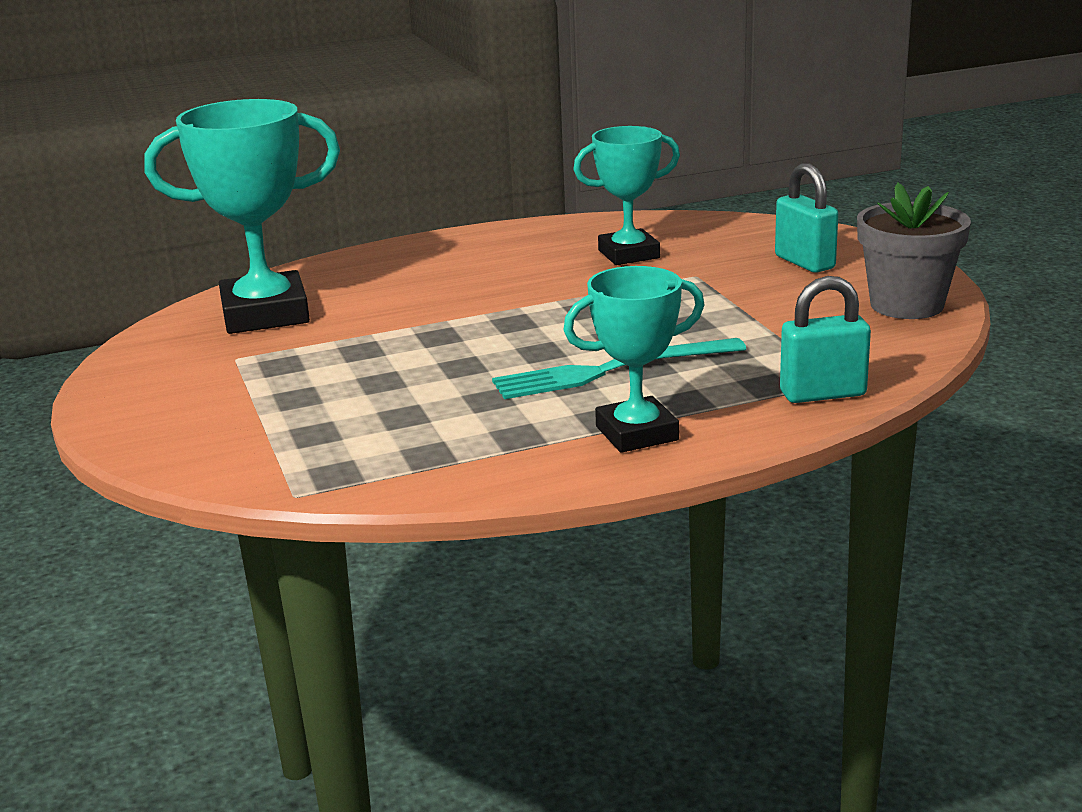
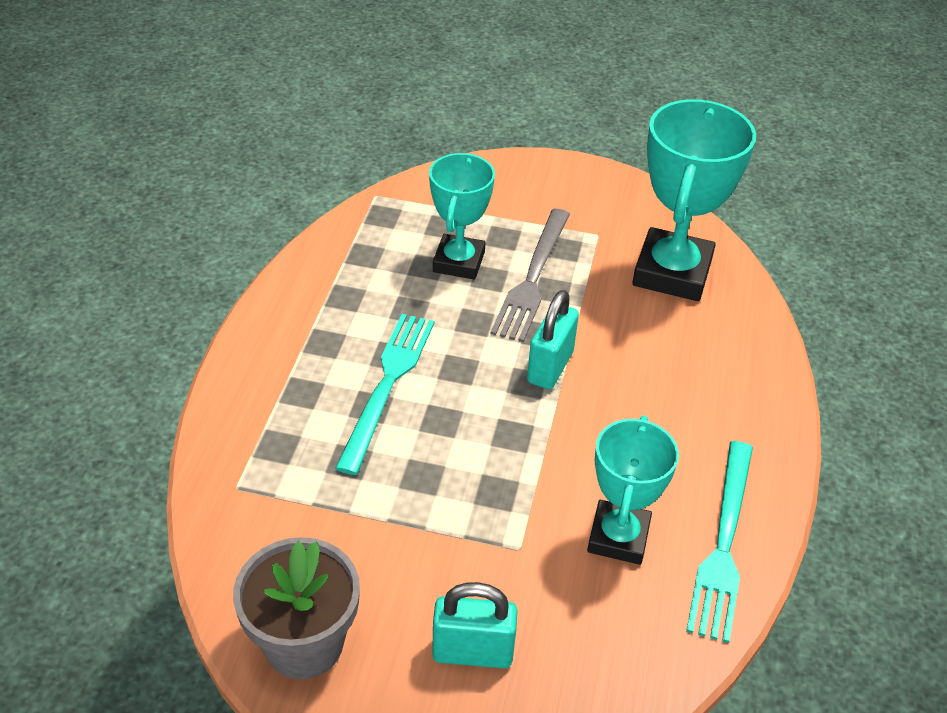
camera: 120 degrees right, 20 degrees up
turquoise trophy [563,266,704,453] -> turquoise trophy moved to [429,153,495,280]
turquoise padlock [780,276,871,403] -> turquoise padlock moved to [527,290,579,390]
none -> grey fork [491,209,570,342]
none -> turquoise fork [686,441,753,643]

